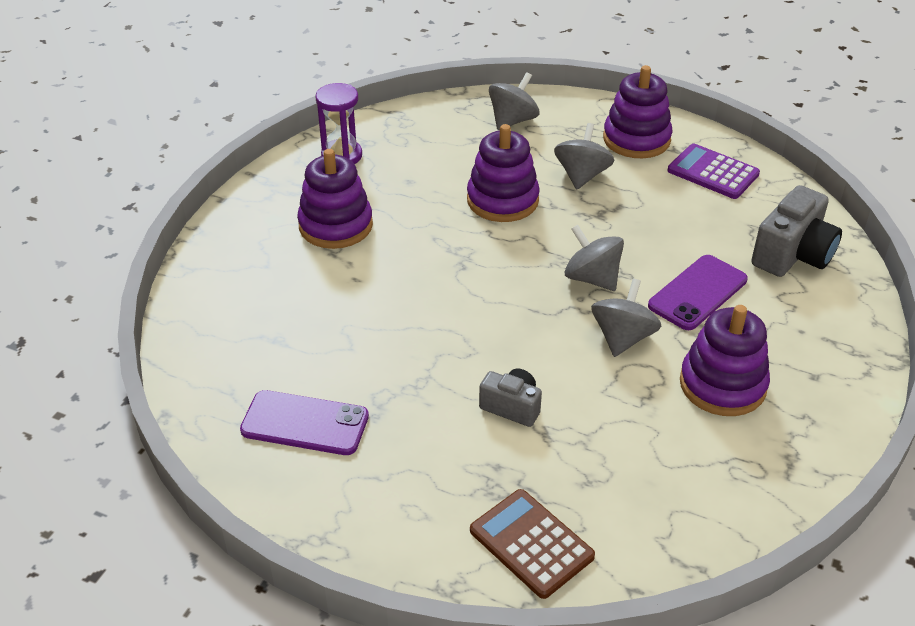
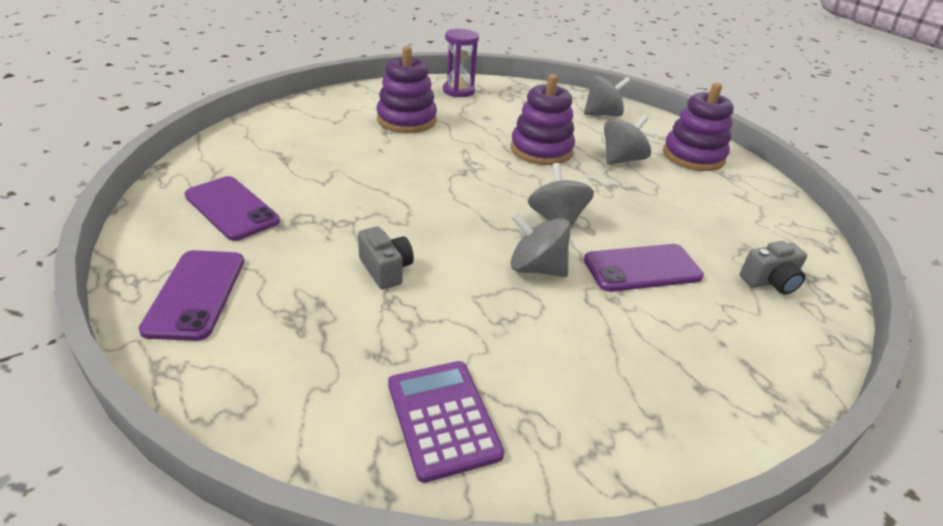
camera: 30 degrees right, 5 degrees down
brown calculator [470,489,595,599] -> none
grey spinning top [591,279,661,357] -> grey spinning top turned 120 degrees counterclockwise [511,212,571,277]
purple calculator [667,144,760,199] -> purple calculator moved to [388,361,505,483]
purple stacking toy [680,305,770,416] -> none
grey camera [751,185,842,277] -> grey camera [740,241,807,294], size x0.59
none -> purple phone [138,250,244,341]

